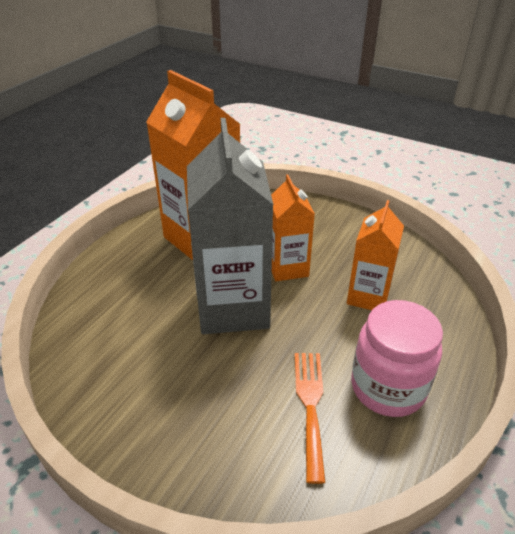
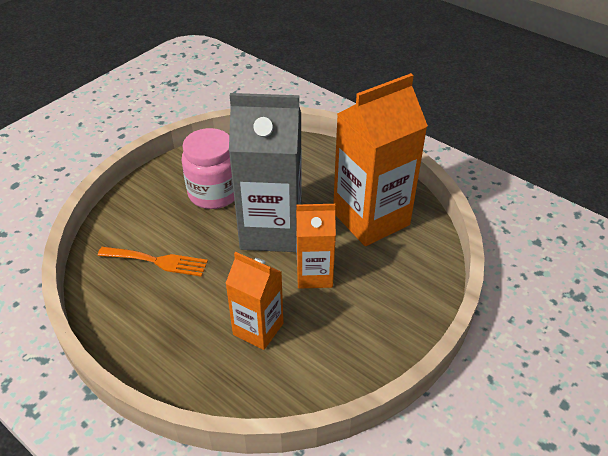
camera: 100 degrees right, 5 degrees up
pink jar [351,300,443,417] -> pink jar moved to [182,128,234,209]

